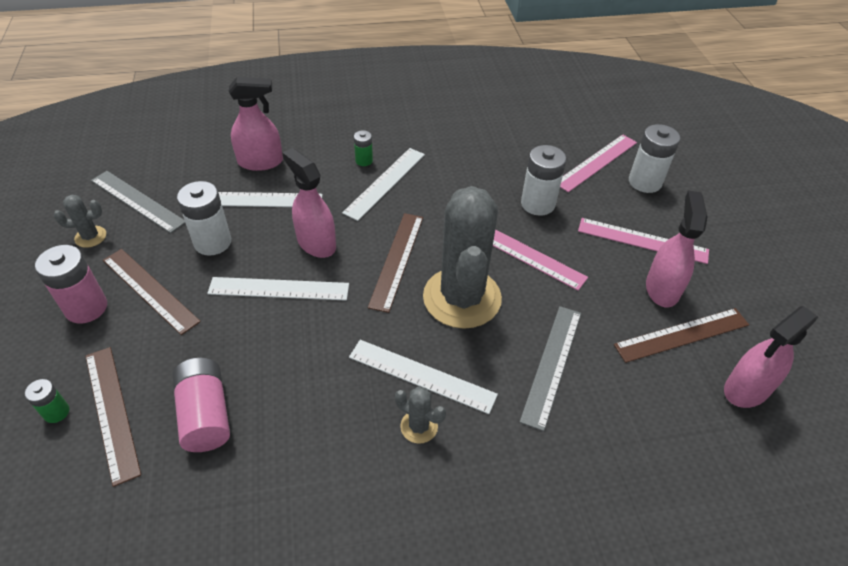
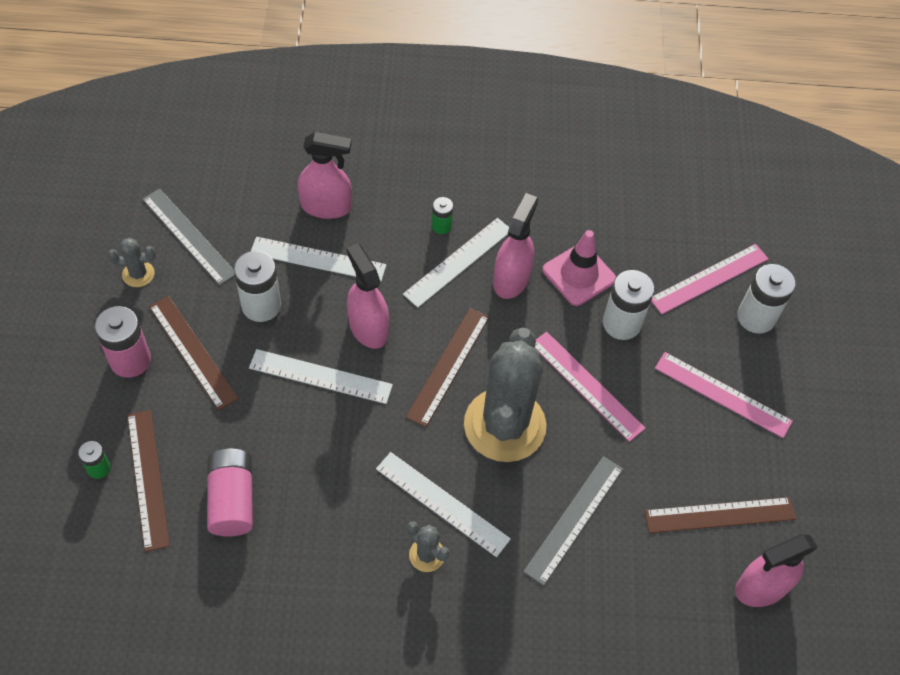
camera: 10 degrees right, 10 degrees up
pink spray bottle [646,191,708,308] -> pink spray bottle moved to [493,193,538,299]
none -> pink traffic cone [542,230,616,306]

